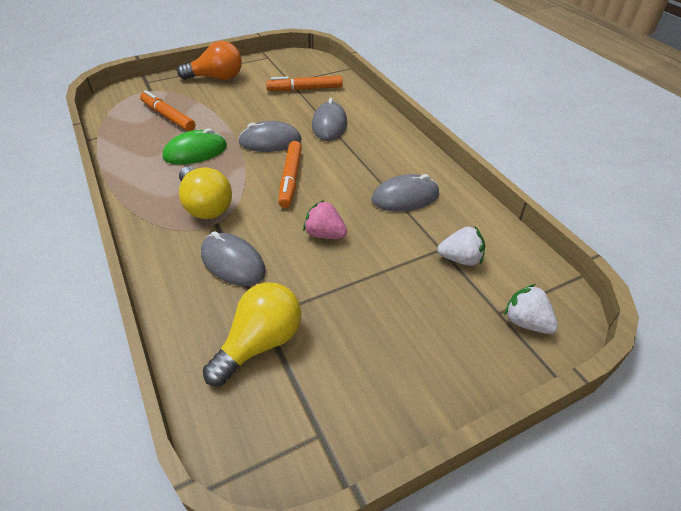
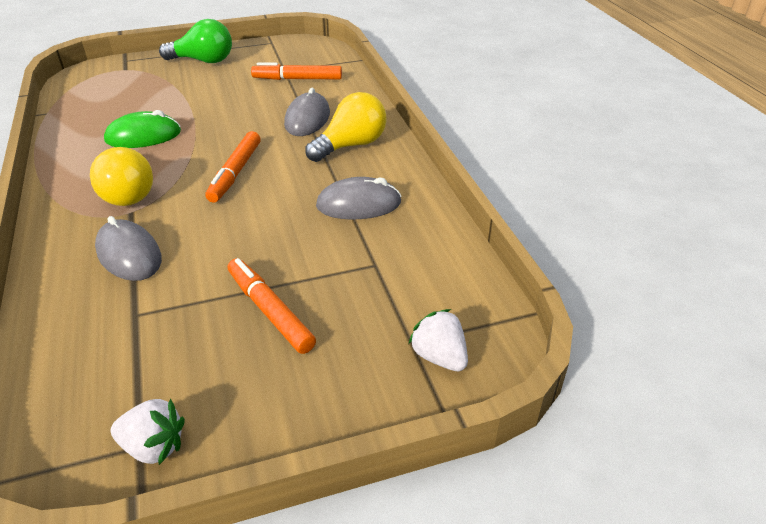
camera: 10 degrees right, 5 degrees down
orange marker [140,90,196,131] -> orange marker moved to [228,258,316,354]
orange light bulb [177,41,242,80] -> green light bulb [159,19,232,63]
yellow light bulb [203,282,301,386] -> yellow light bulb moved to [305,92,387,162]
grey mouse [238,121,302,152] -> none
pink strawberry [303,200,347,239] -> none
white strawberry [437,226,485,266] -> white strawberry moved to [111,399,185,465]

